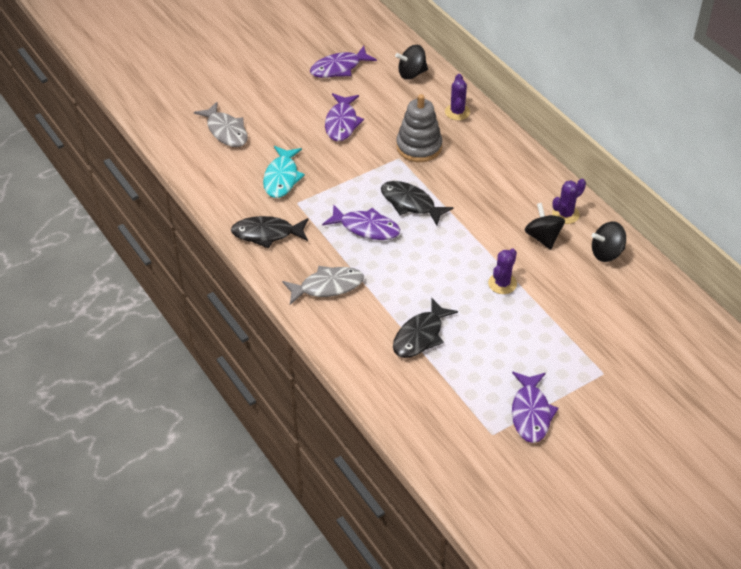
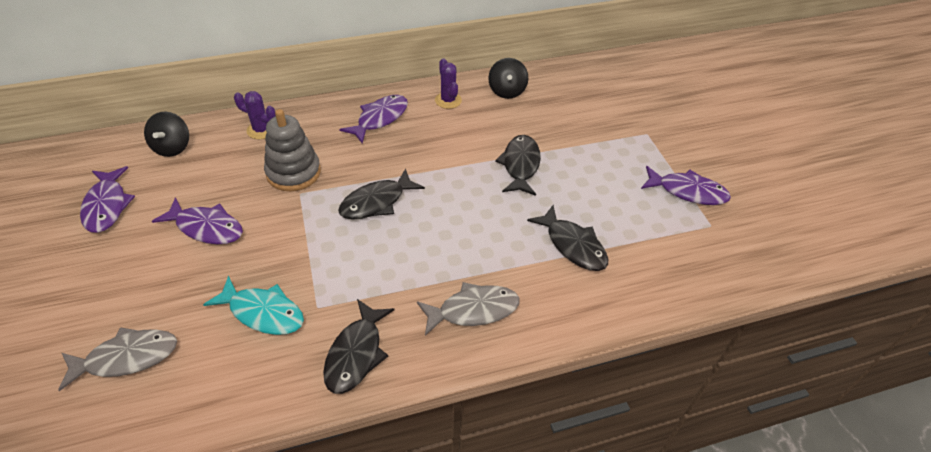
camera: 75 degrees left, 0 degrees up
grey fish [282,266,364,305] -> grey fish turned 75 degrees clockwise [417,282,520,336]
purple fish [322,204,400,240] -> purple fish moved to [339,95,408,144]
purple cactus [488,249,517,294] -> black fish [495,135,541,196]
black spinning top [524,203,565,250] -> none

